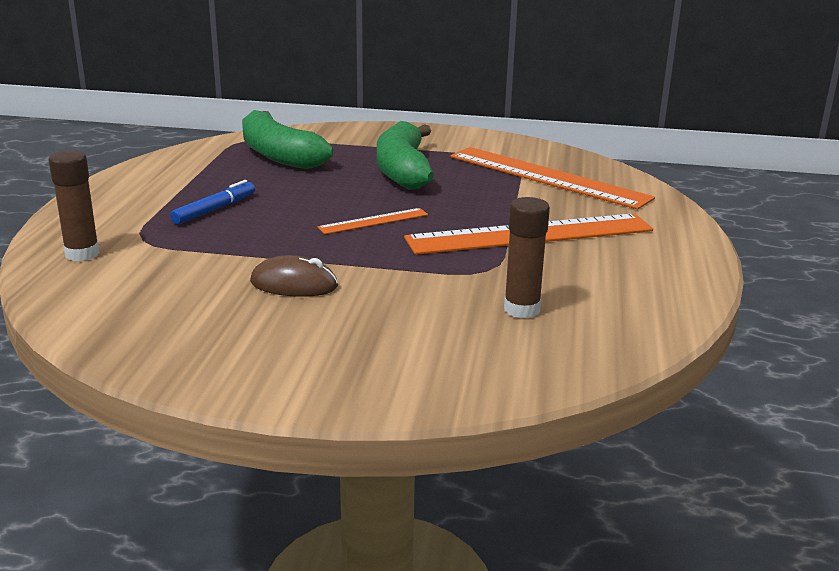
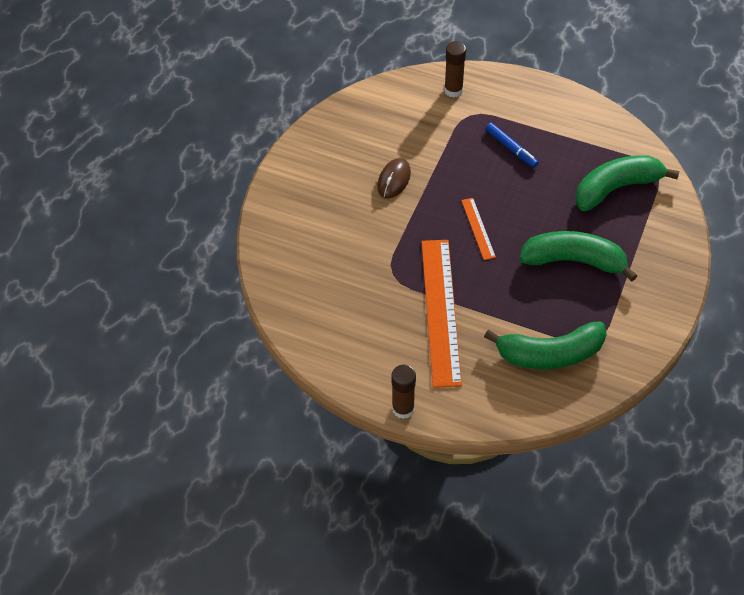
camera: 105 degrees right, 30 degrees up
orange ruler [450,147,655,209] -> green banana [484,321,607,369]
brown glue stick [504,197,550,319] -> brown glue stick moved to [392,365,416,419]

